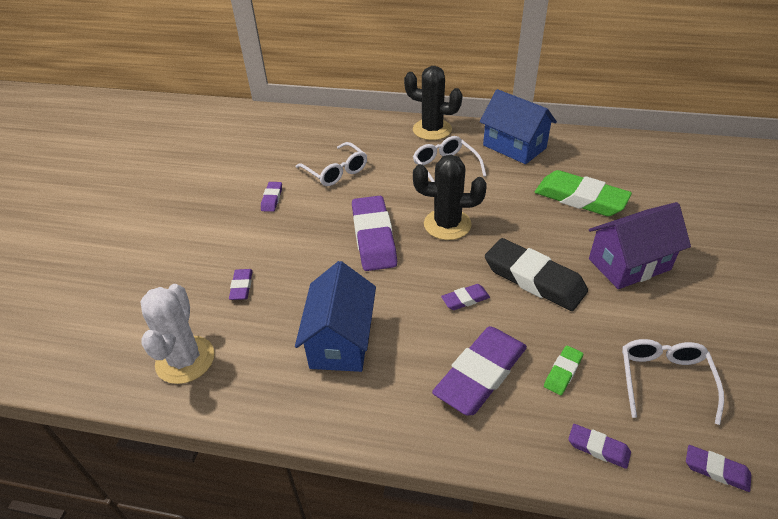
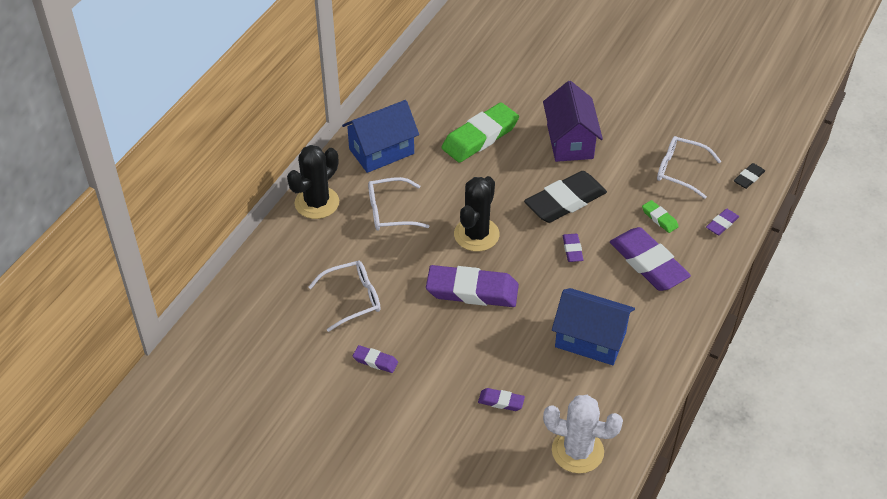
camera: 75 degrees left, 5 degrees up
purple eraser [686,445,751,492] -> black eraser [734,163,765,189]

